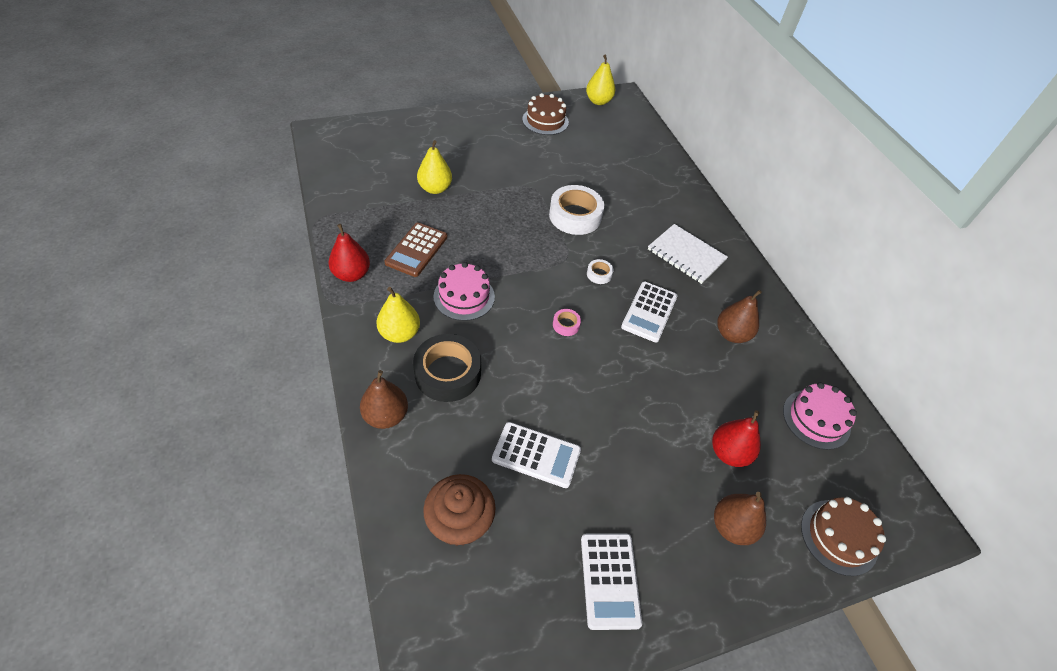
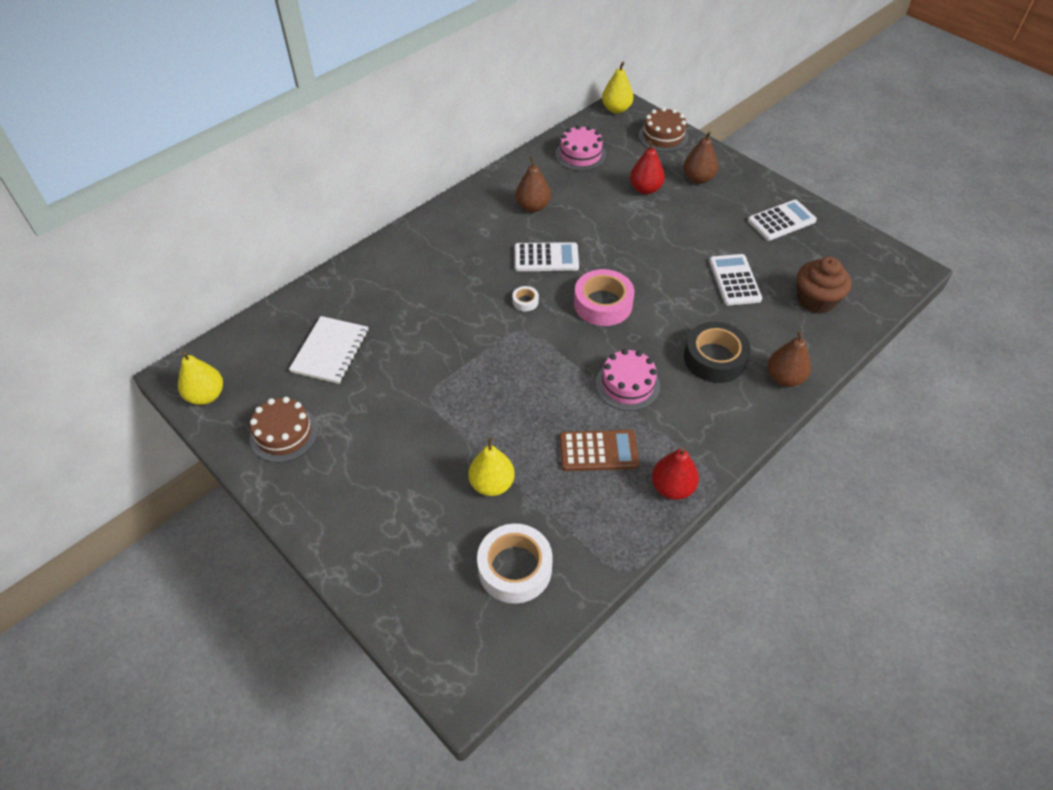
camera: 110 degrees left, 0 degrees up
yellow pear [377,287,420,343] -> yellow pear moved to [602,62,633,114]
white tape [549,185,604,235] -> white tape moved to [477,524,553,604]
pink tape [553,309,581,336] -> pink tape [574,269,634,326], size x2.23
white notebook [648,224,728,284] -> white notebook moved to [289,316,368,384]

